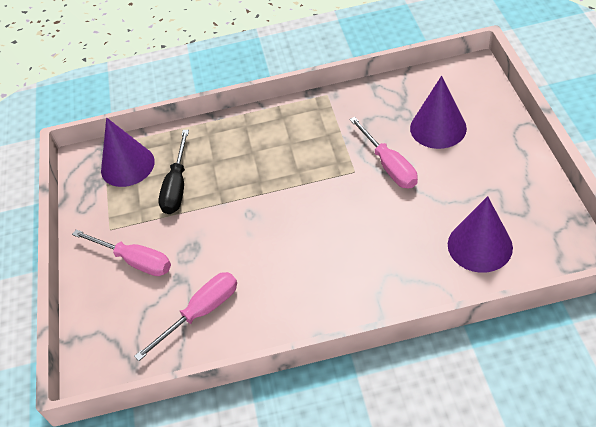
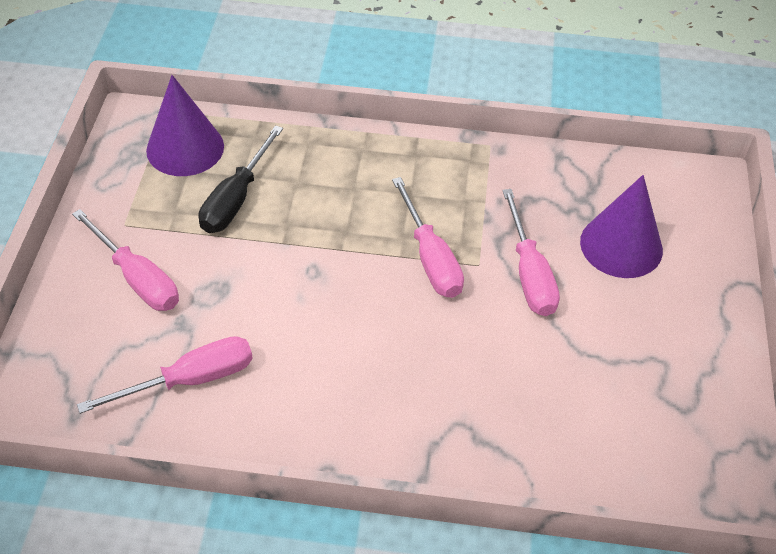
camera: 10 degrees right, 0 degrees up
purple cone [448,196,513,273] -> none
none -> pink screwdriver [392,177,464,298]

